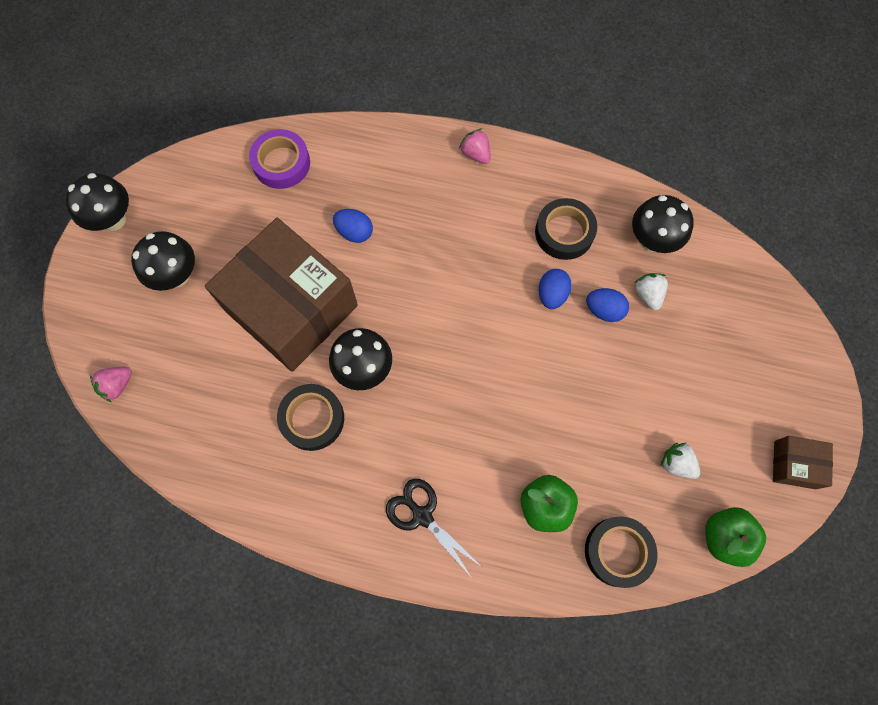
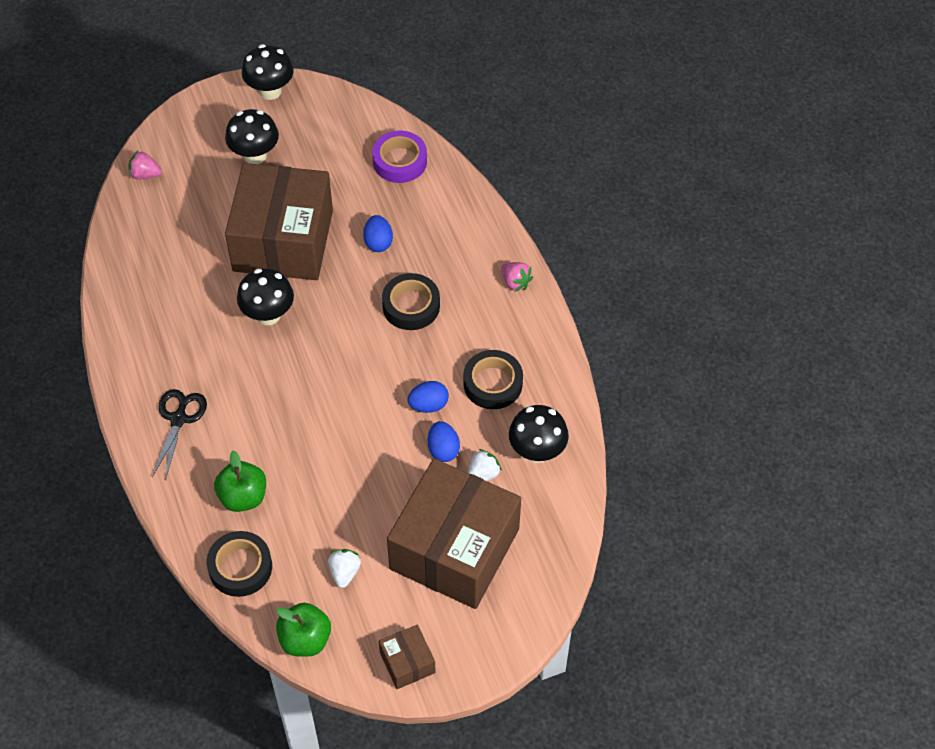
camera: 55 degrees right, 15 degrees down
black tape [277,384,344,451] -> black tape moved to [382,273,440,330]
pink strawberry [459,129,491,164] -> pink strawberry turned 120 degrees clockwise [501,262,533,292]
none -> brown box [387,458,521,609]

